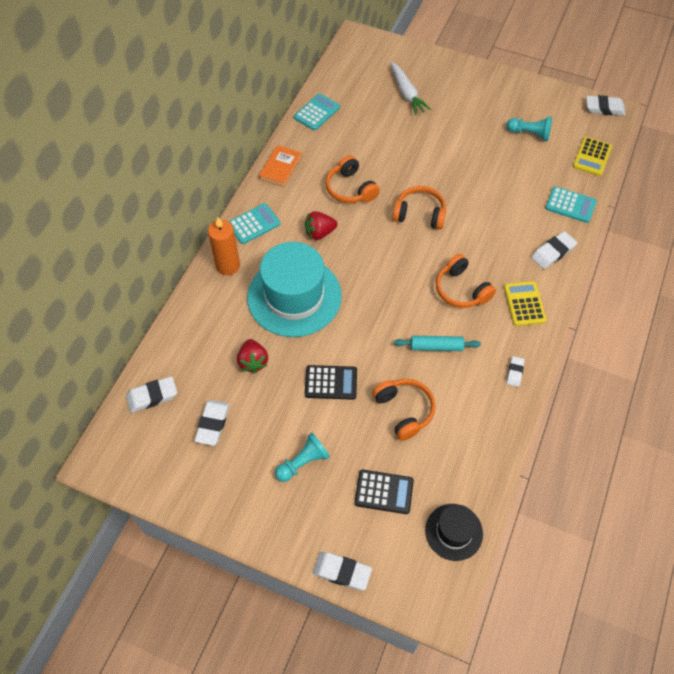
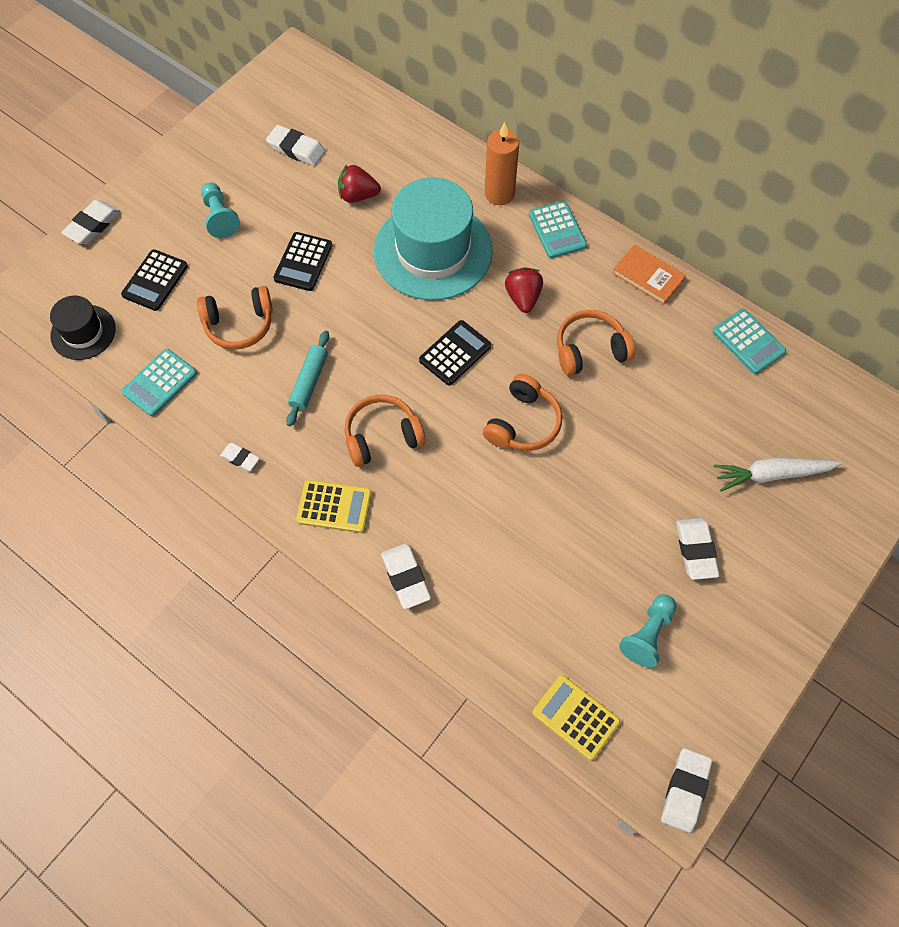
camera: 105 degrees right, 5 degrees up
white eraser [126,376,177,413] -> white eraser moved to [676,518,720,580]
turquoise calculator [545,186,597,223] -> turquoise calculator moved to [121,349,197,416]
none -> black calculator [419,320,491,386]

